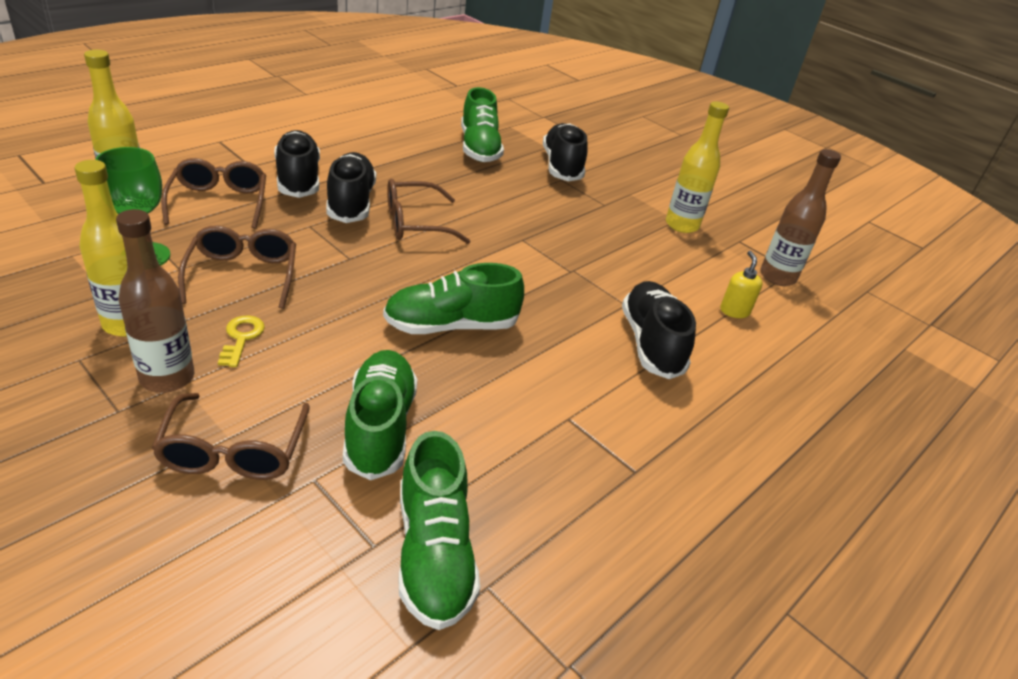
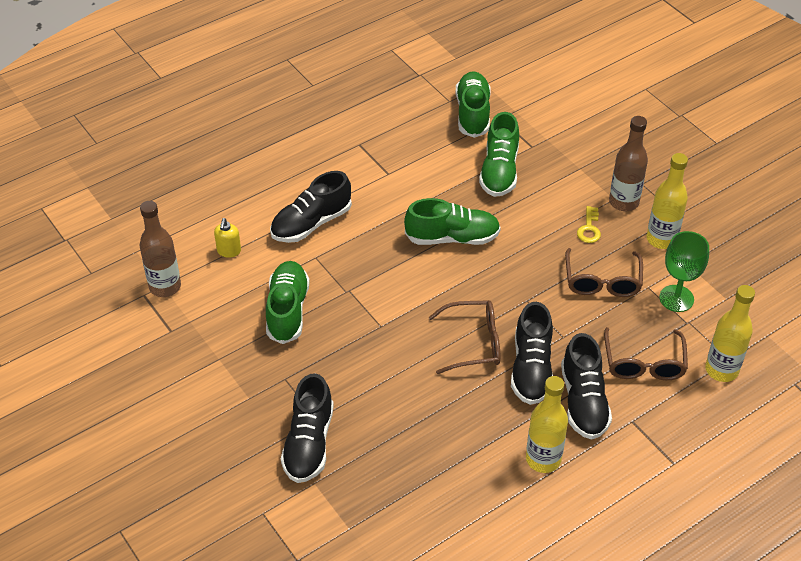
camera: 165 degrees left, 10 degrees up
brown glasses [151,393,310,480] -> none
green shoe [461,87,504,162] -> green shoe moved to [266,261,310,344]
black shoe [622,281,696,379] -> black shoe turned 45 degrees clockwise [270,171,352,243]
yellow bottle [666,101,729,233] -> yellow bottle moved to [526,376,568,473]

